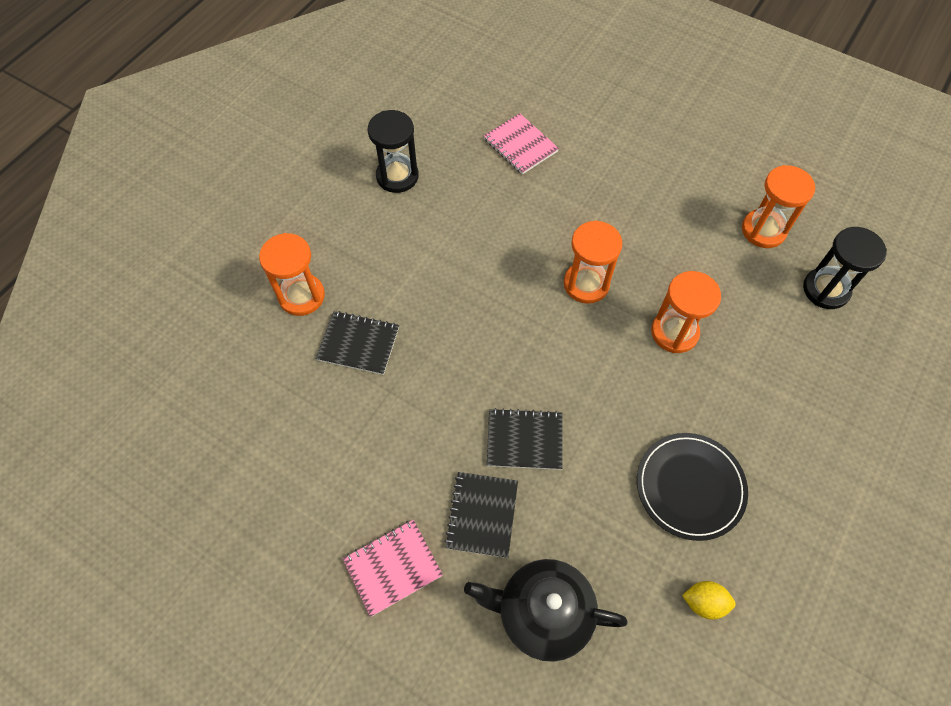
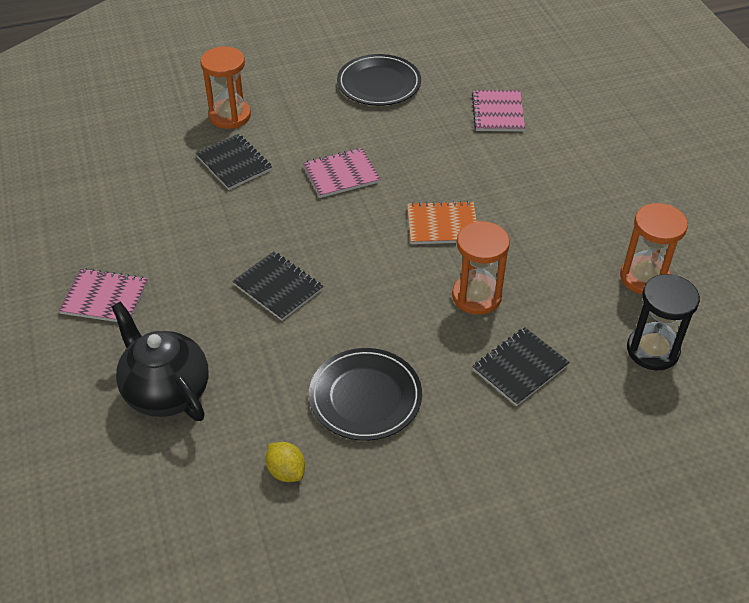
camera: 40 degrees right, 15 degrees down
black hourglass [368,110,419,193] -> black plate [337,54,421,106]
black notebook [444,472,518,558] -> black notebook moved to [472,327,570,406]
orange hourglass [564,220,622,304] -> orange notebook [407,201,477,244]
none -> pink notebook [303,148,381,198]

